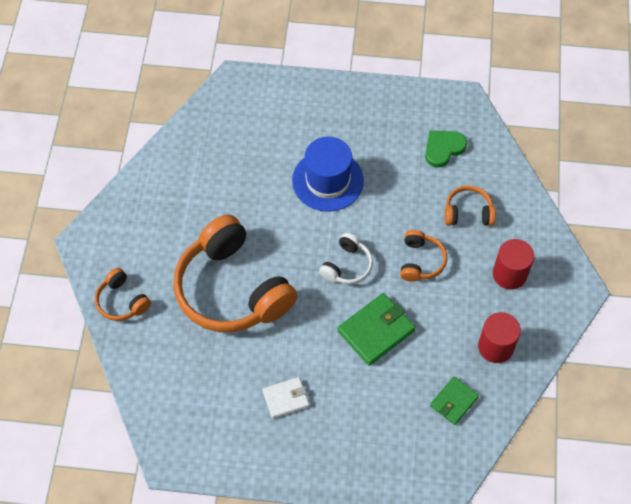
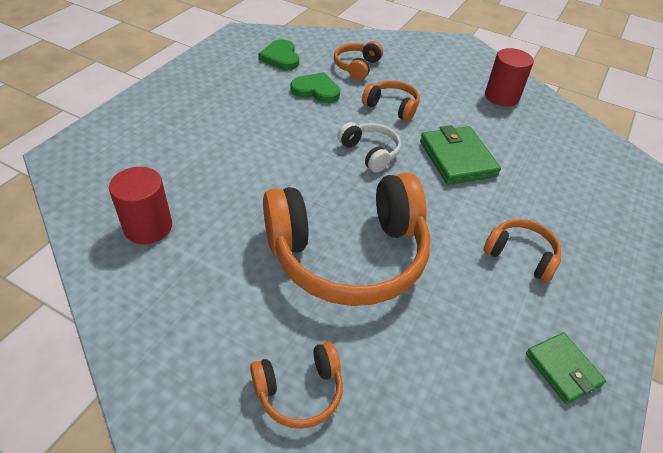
camera: 70 degrees left, 15 degrees down
white wallet [263,377,309,419] -> orange headphones [483,219,561,283]
blue hat [292,137,364,212] -> none
green wallet [430,376,479,425] -> green wallet moved to [526,332,606,404]
red cylinder [493,239,534,290] -> red cylinder moved to [109,167,172,244]
none -> green heart [290,72,340,103]

